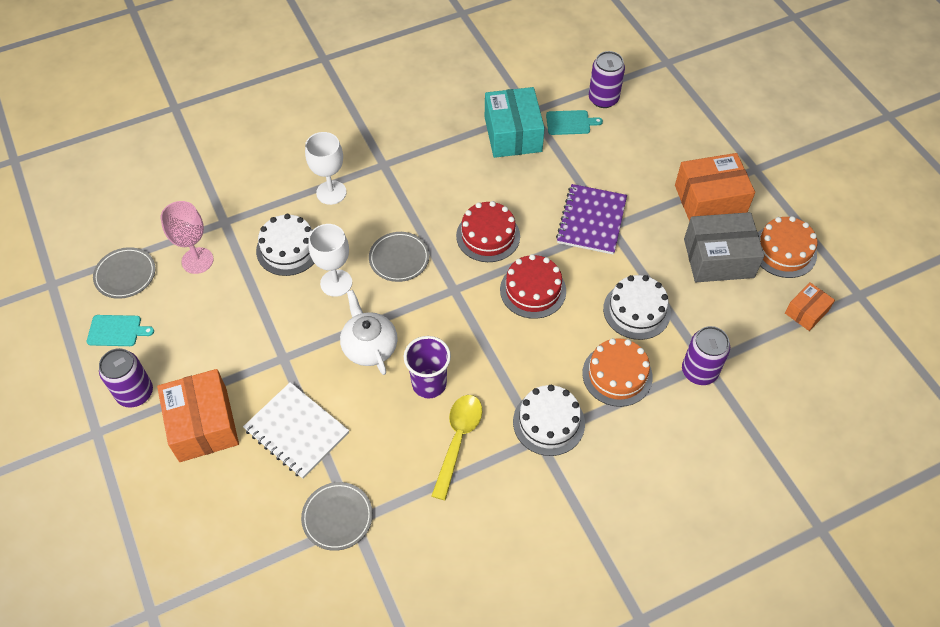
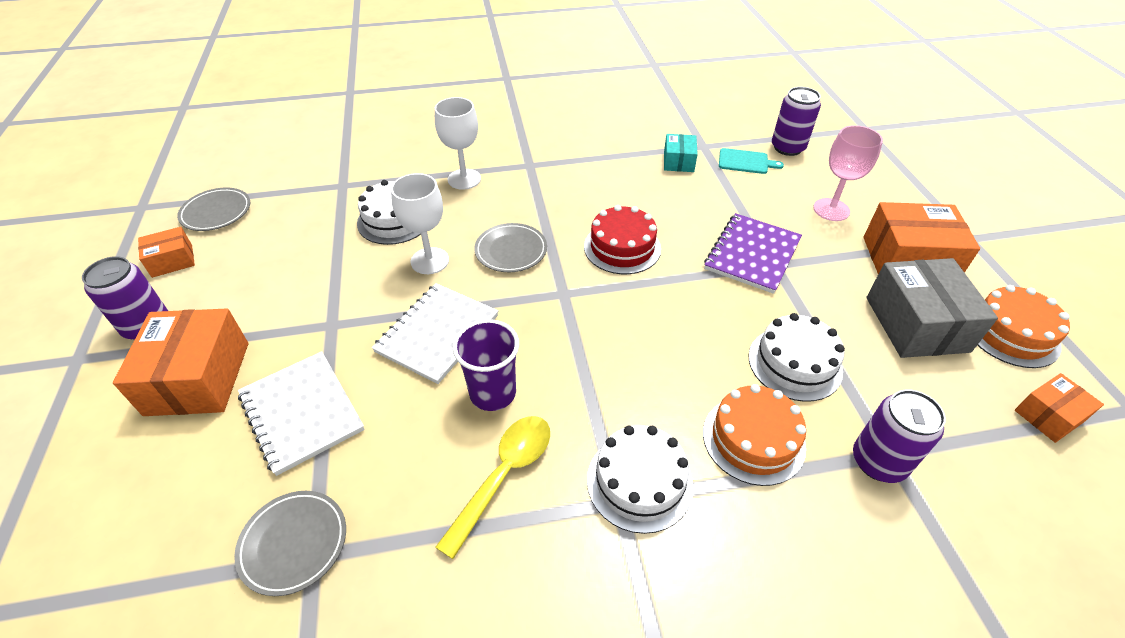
camera: 15 degrees right, 10 degrees down
turquoise cutting board [87,315,154,346] -> orange box [138,227,195,278]
pink goblet [161,201,213,274] -> pink goblet moved to [813,125,883,221]
white teapot [340,290,398,375] -> white notebook [372,283,498,384]
turquoise box [485,87,545,158] -> turquoise box [664,134,698,172], size x0.54
red cake [500,254,566,319] -> none
grey box [684,212,764,282] -> grey box turned 75 degrees clockwise [866,258,998,358]

